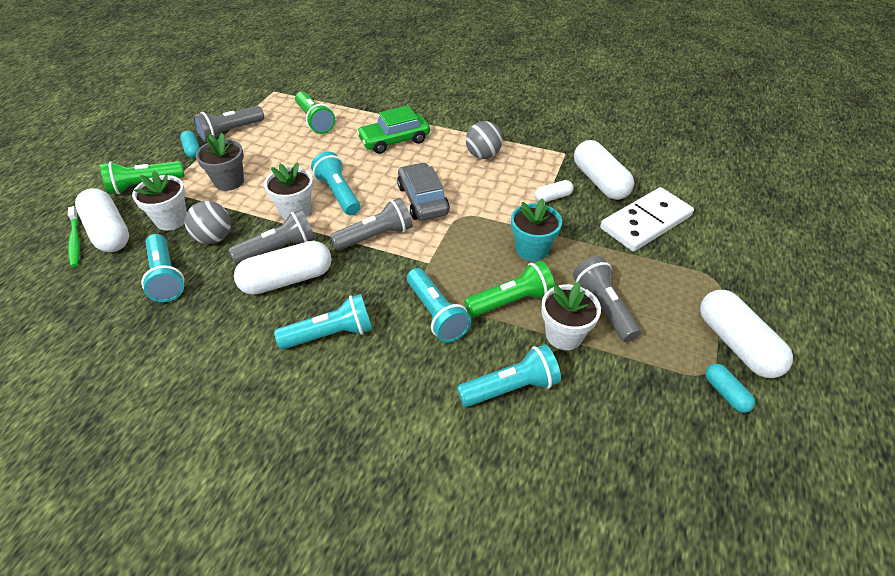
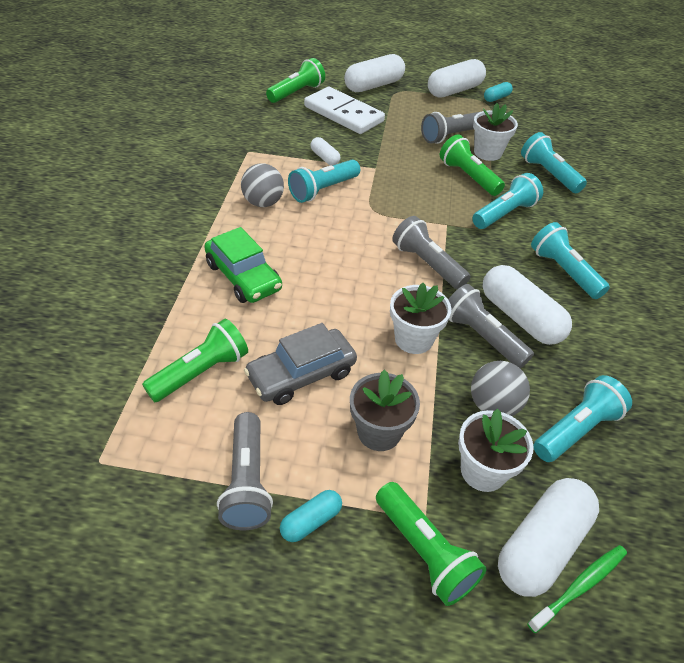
camera: 105 degrees left, 0 degrees up
grey flashlight [193,106,264,142] -> grey flashlight turned 45 degrees clockwise [217,412,273,530]
turquoise flashlight [311,152,360,215] -> turquoise flashlight moved to [288,160,360,203]
grey car [397,162,450,221] -> grey car moved to [244,323,357,405]
turquoise flower pot [511,198,562,261] -> none
white capsule [574,140,634,200] -> white capsule moved to [344,54,405,92]
none -> green flashlight [266,58,325,103]

